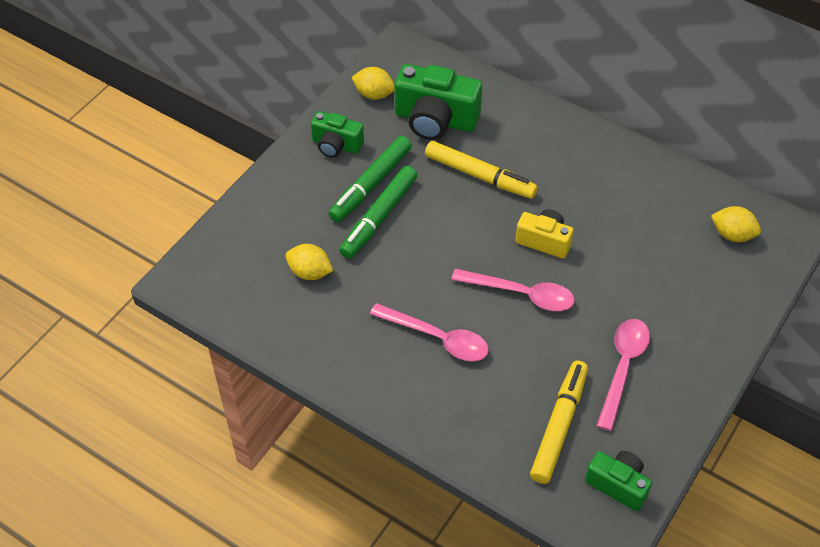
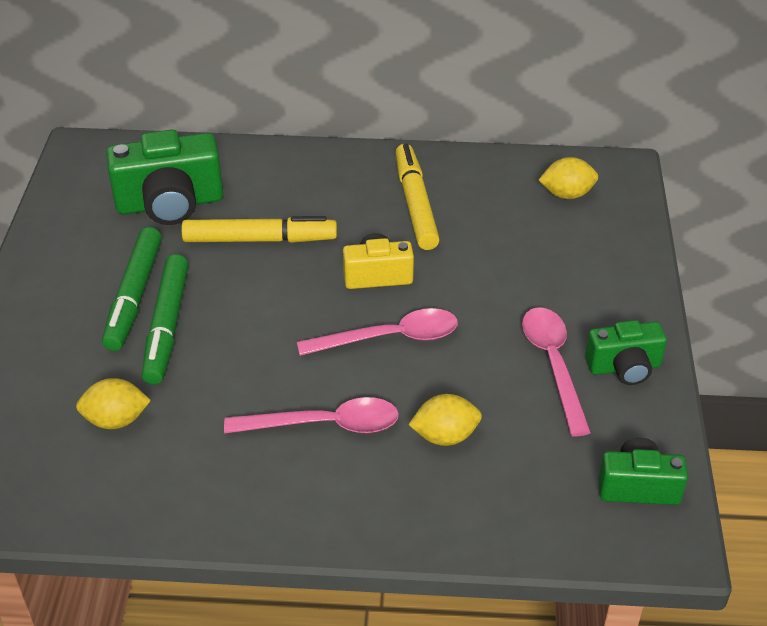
camera: 30 degrees left, 10 degrees down
green camera [311,111,364,158] -> green camera moved to [585,320,667,385]
yellow lemon [351,67,395,100] -> yellow lemon moved to [408,394,482,446]
yellow marker [530,361,588,484] -> yellow marker moved to [395,144,440,250]

